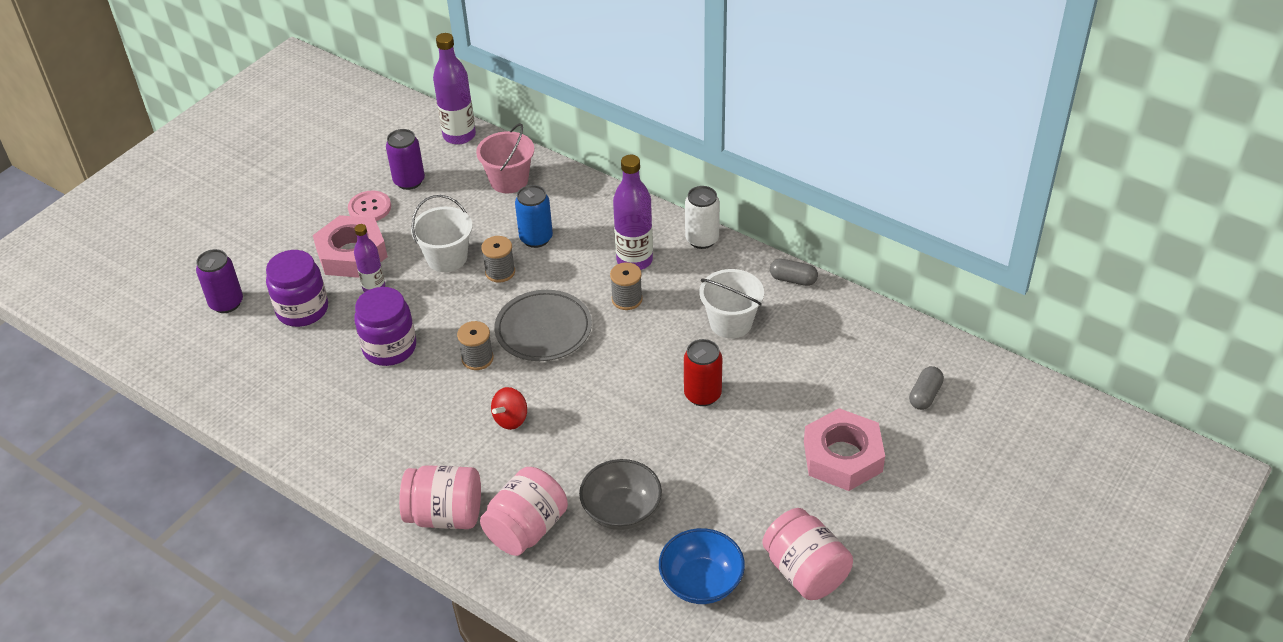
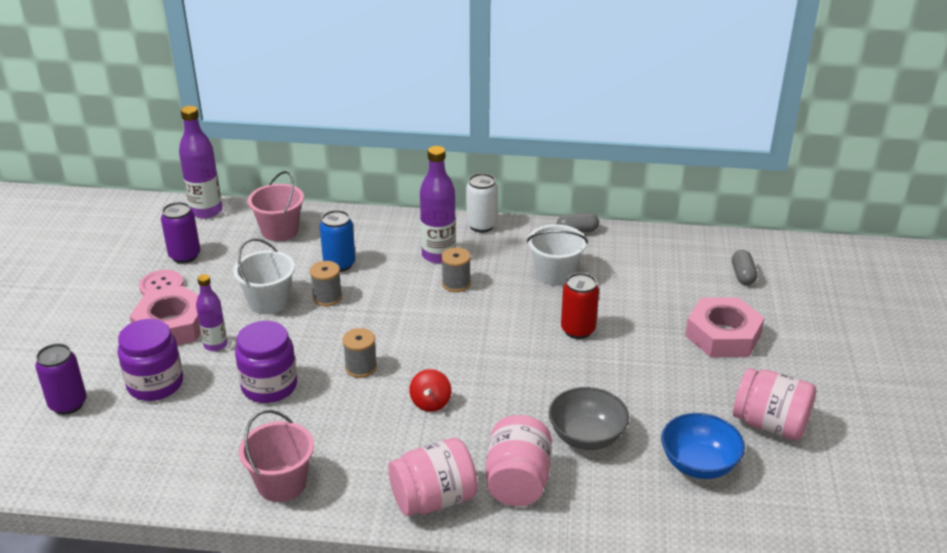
camera: 30 degrees left, 10 degrees down
grey plate [494,290,592,361] -> none
none -> pink bucket [239,410,314,502]

